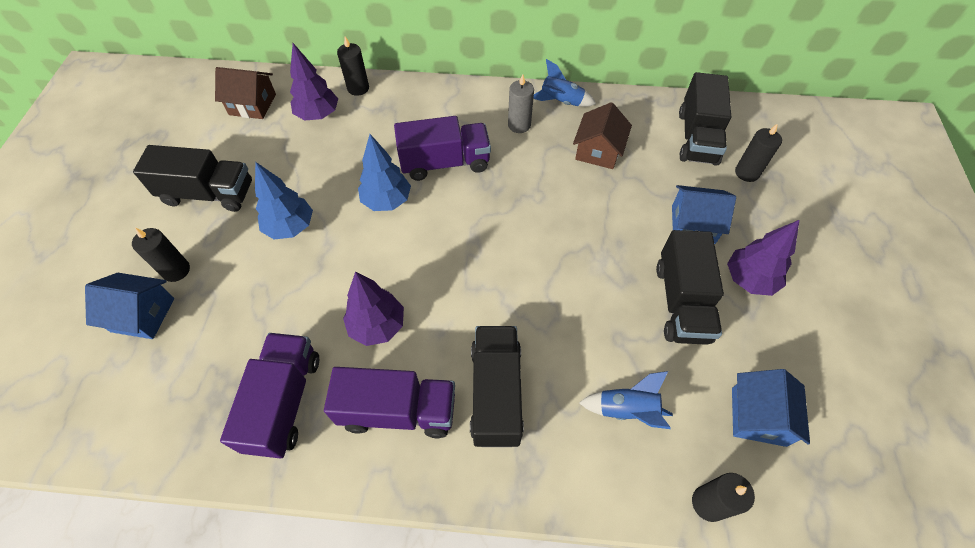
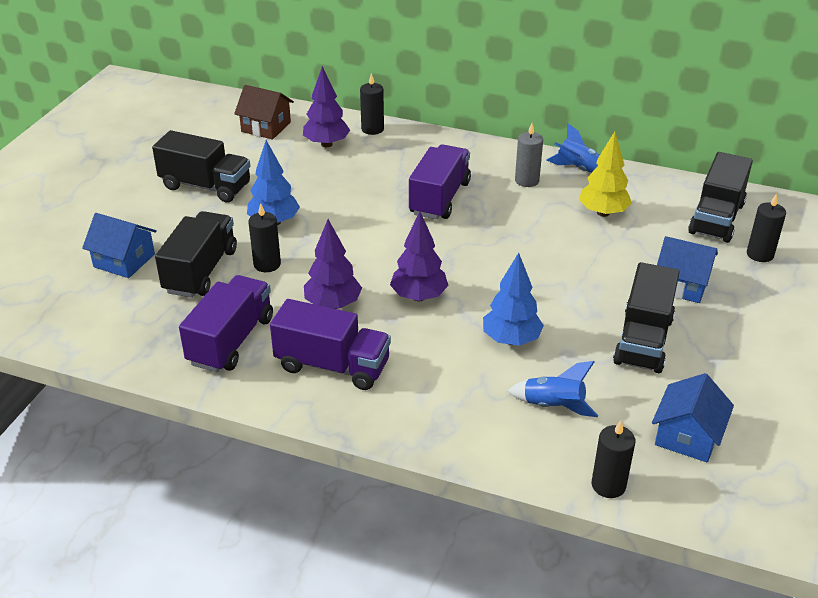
camera: 15 degrees right, 20 degrees down
black candle [132,228,190,282] -> black candle moved to [248,203,281,272]
blue tree [358,134,411,211] -> blue tree moved to [483,253,544,346]
purple truck [394,116,491,181] -> purple truck turned 75 degrees counterclockwise [409,144,471,220]
black truck [470,326,524,447] -> black truck moved to [155,211,237,298]
brown house [573,102,632,169] -> yellow tree [579,132,632,217]
purple tree [727,220,799,296] -> purple tree moved to [390,211,449,301]

